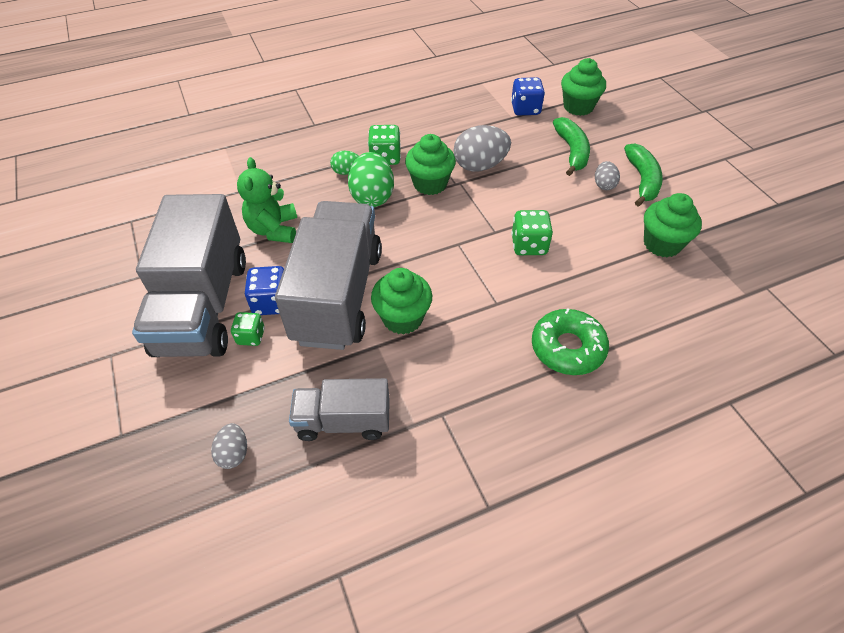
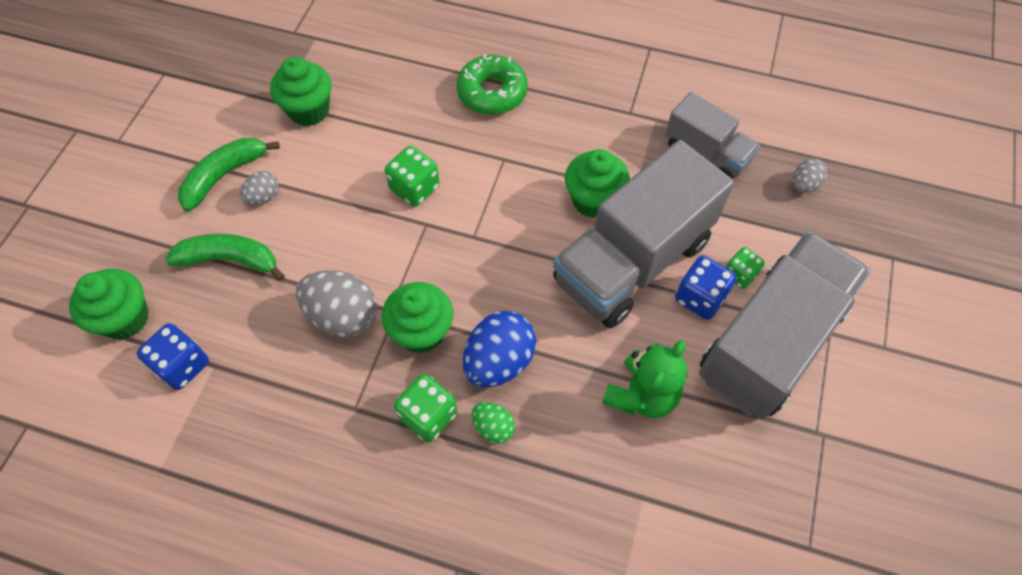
camera: 140 degrees left, 10 degrees up
green egg [348,152,394,207] -> blue egg [463,311,536,387]
green banana [553,117,590,176] -> green banana turned 60 degrees clockwise [165,234,285,281]

